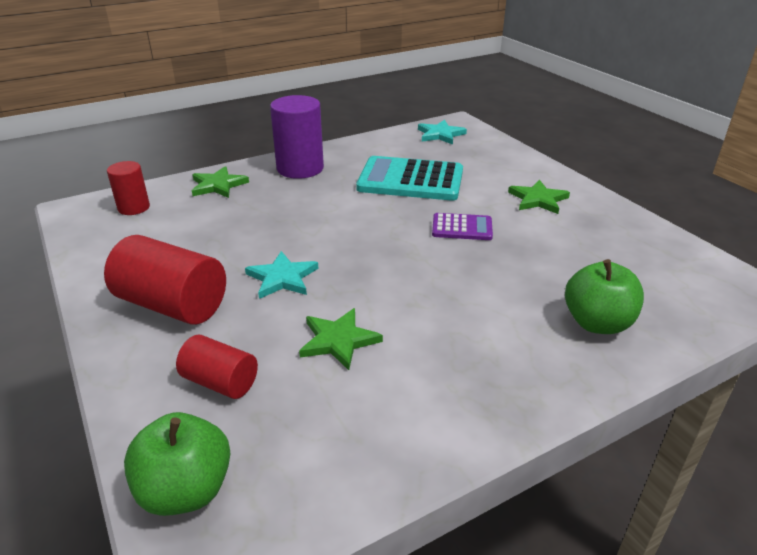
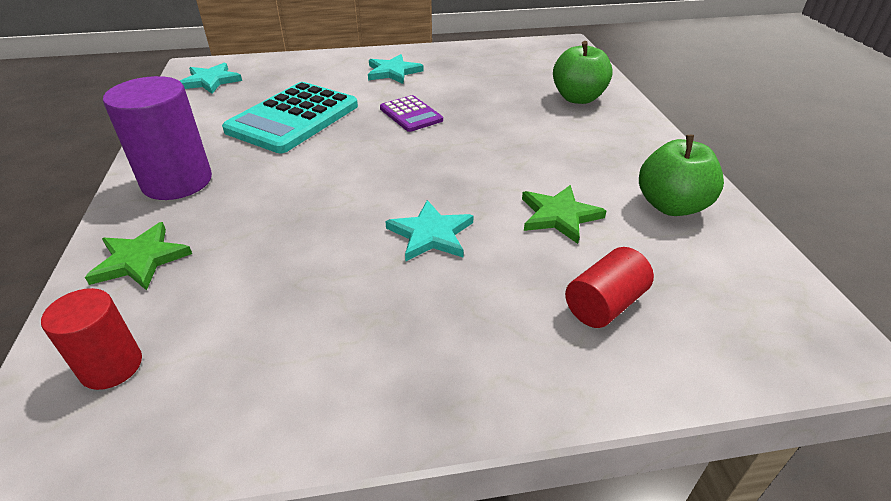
camera: 70 degrees left, 5 degrees up
red cylinder [104,235,226,325] -> none
green apple [124,412,230,516] -> green apple moved to [639,135,724,216]
purple calculator [432,213,493,240] -> purple calculator turned 120 degrees clockwise [380,95,443,132]
green star [508,180,570,214] -> turquoise star [368,54,424,84]

